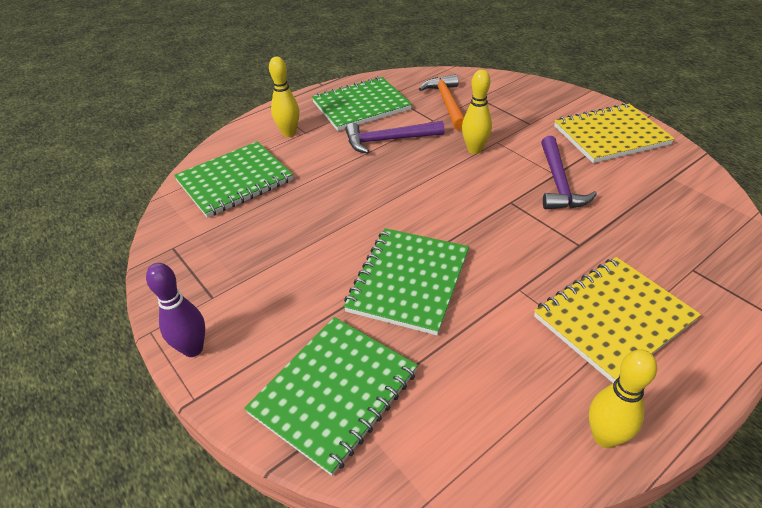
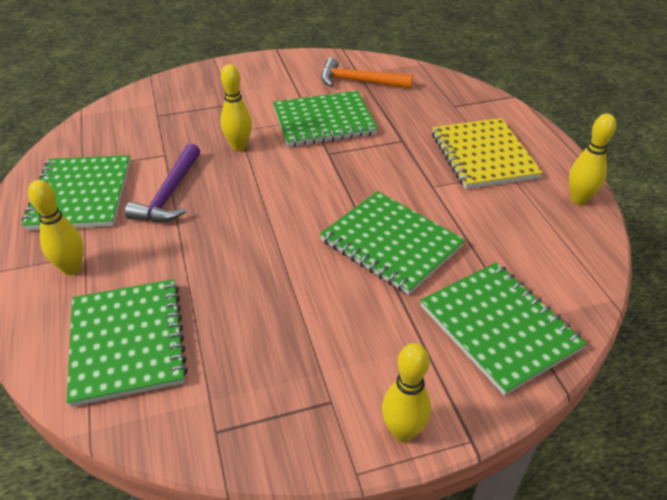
camera: 70 degrees left, 0 degrees up
purple bowling pin [146,263,205,357] -> yellow bowling pin [382,343,431,442]
orange hammer [419,74,465,130] -> orange hammer moved to [321,58,413,89]
purple hammer [541,136,597,209] -> green notebook [273,91,378,147]
yellow notebook [554,103,675,163] -> none

